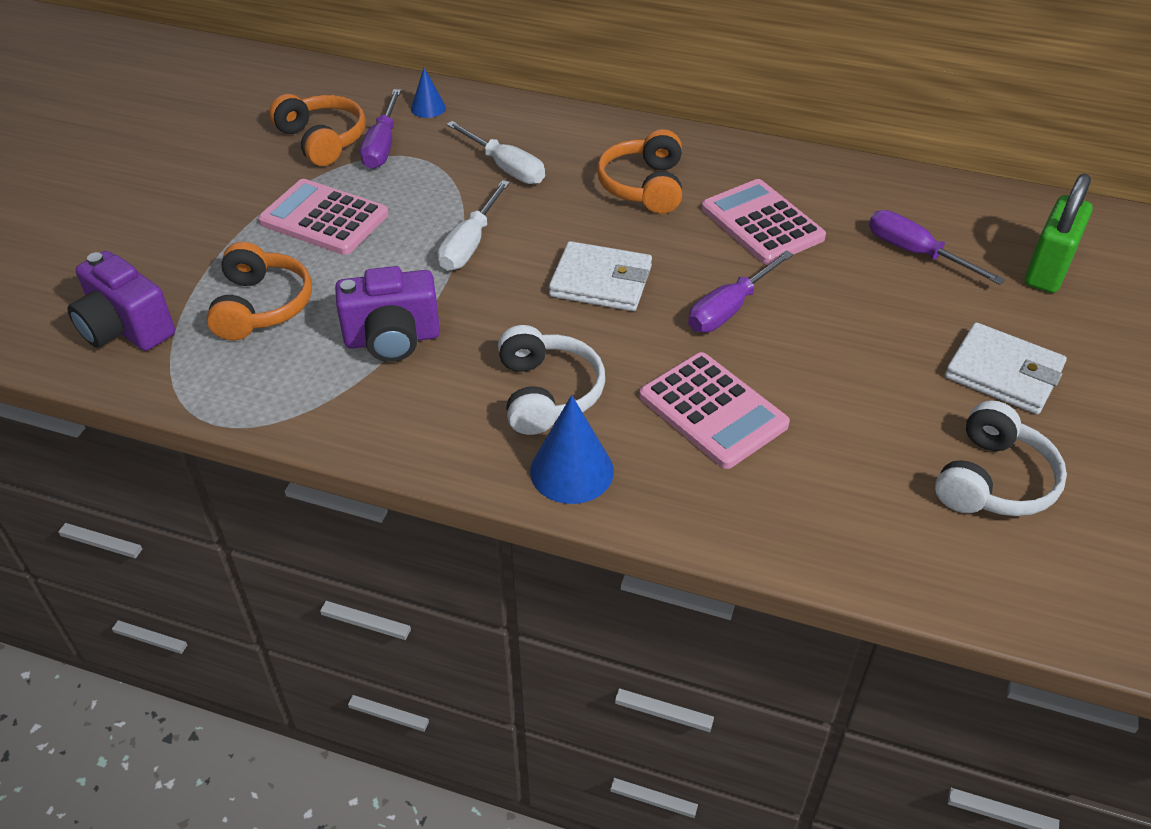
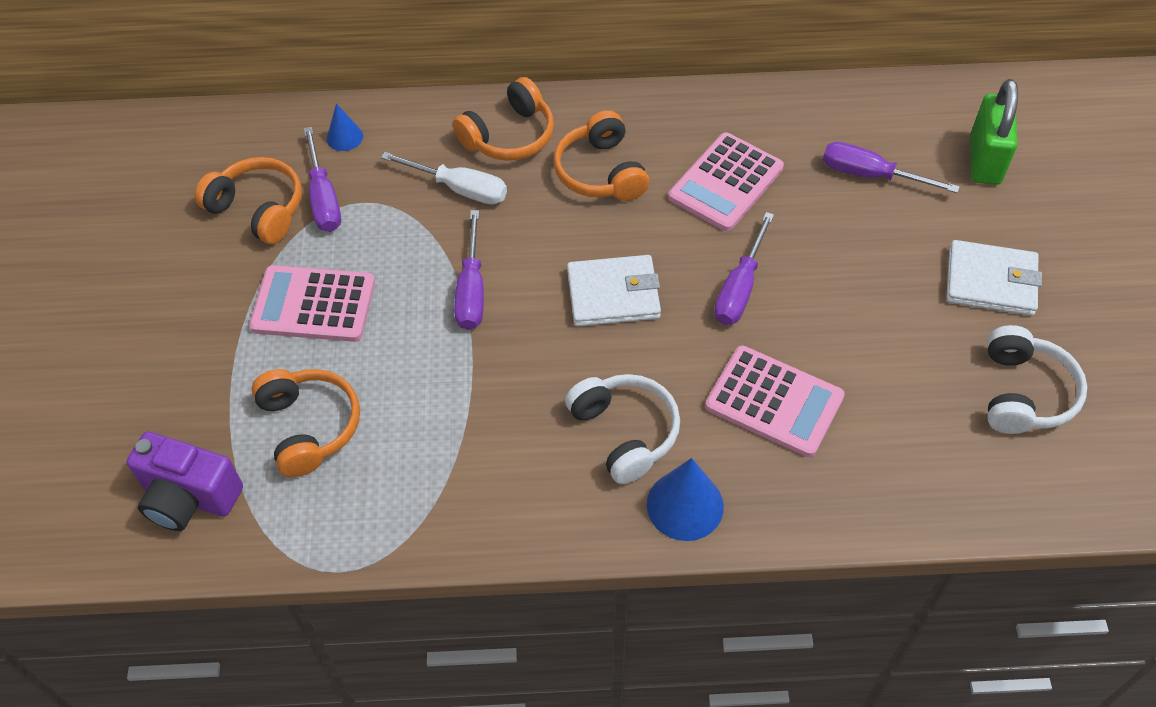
camera: 20 degrees left, 10 degrees up
purple camera [335,266,440,362] -> none
white screwdriver [438,180,510,271] -> purple screwdriver [454,210,484,330]
pink calculator [701,179,826,265] -> pink calculator turned 90 degrees counterclockwise [668,132,784,231]
none -> orange headphones [452,77,554,161]

